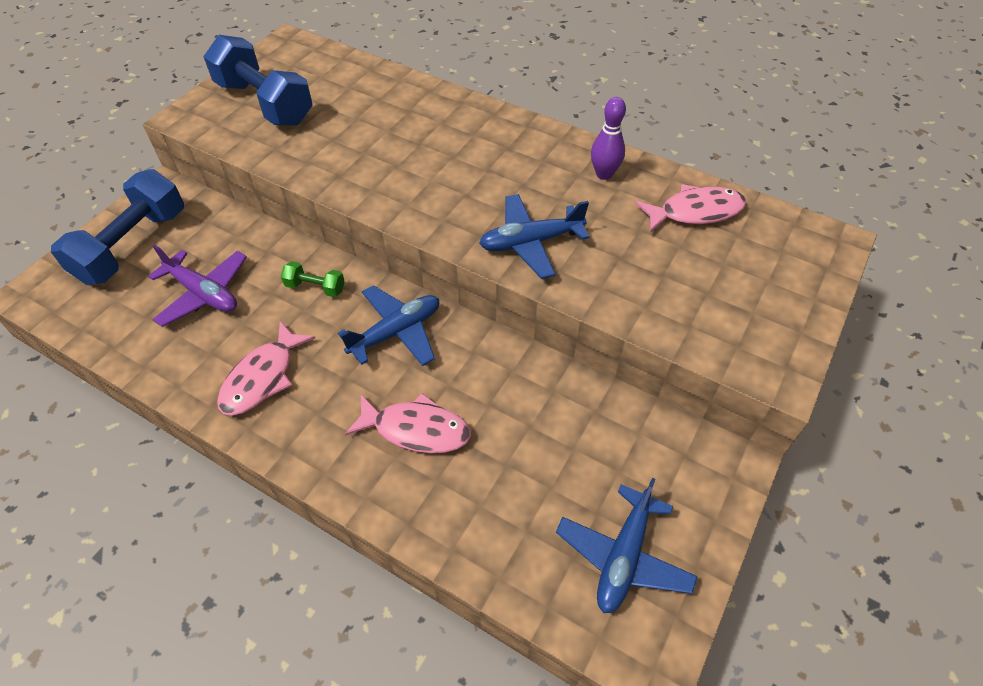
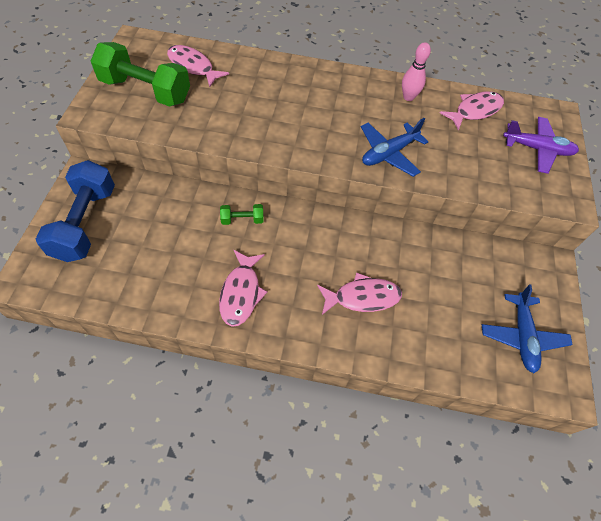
camera: 25 degrees left, 5 degrees up
purple plane [148,245,247,327] -> purple plane moved to [503,117,579,174]
blue dumbbell [204,35,313,126] -> green dumbbell [91,42,190,107]
blue plane [338,285,439,366] -> none
purple bowling pin [591,97,626,180] -> pink bowling pin [402,42,431,101]
none -> pink fish [167,45,229,87]

